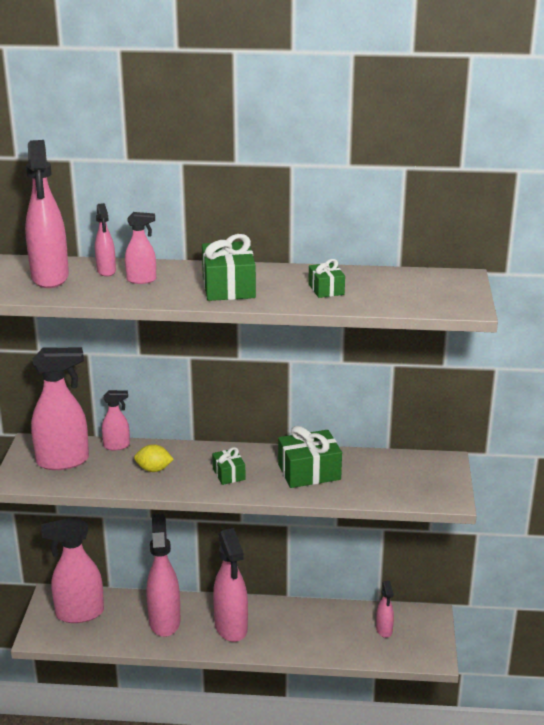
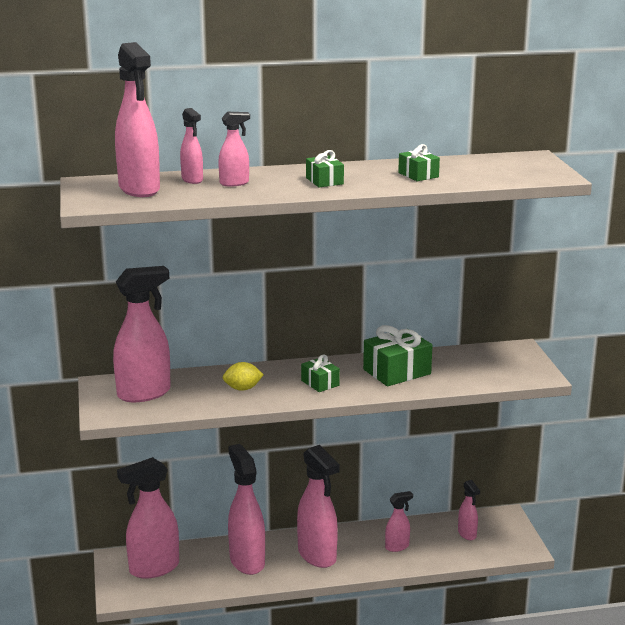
camera: 15 degrees left, 5 degrees down
pink spray bottle [102,390,130,451] -> pink spray bottle moved to [385,491,413,552]
green gift [202,234,256,301] -> green gift [306,150,344,187], size x0.57

